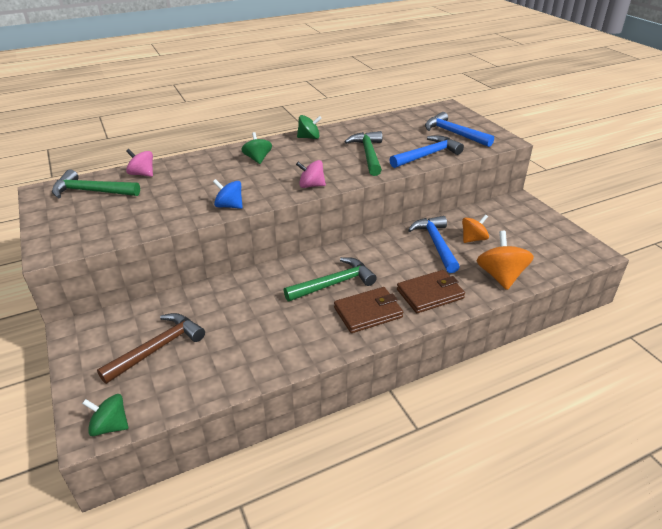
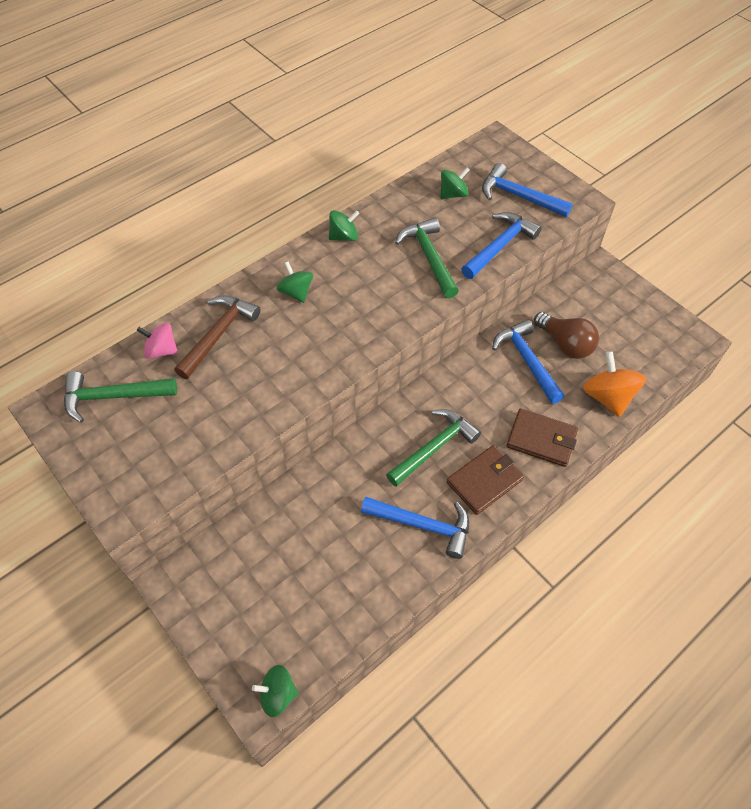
camera: 15 degrees left, 20 degrees up
brown hammer [97,313,205,384] -> brown hammer moved to [174,295,261,379]
blue spinning top [213,179,243,209] -> none
pink spinning top [296,160,326,188] -> none
brown wallet [397,270,465,313] -> brown wallet turned 60 degrees clockwise [506,408,578,467]
orange spinning top [462,214,489,243] -> brown light bulb [534,312,599,359]
none -> blue hammer [361,497,469,559]
none -> green spinning top [440,167,469,199]

